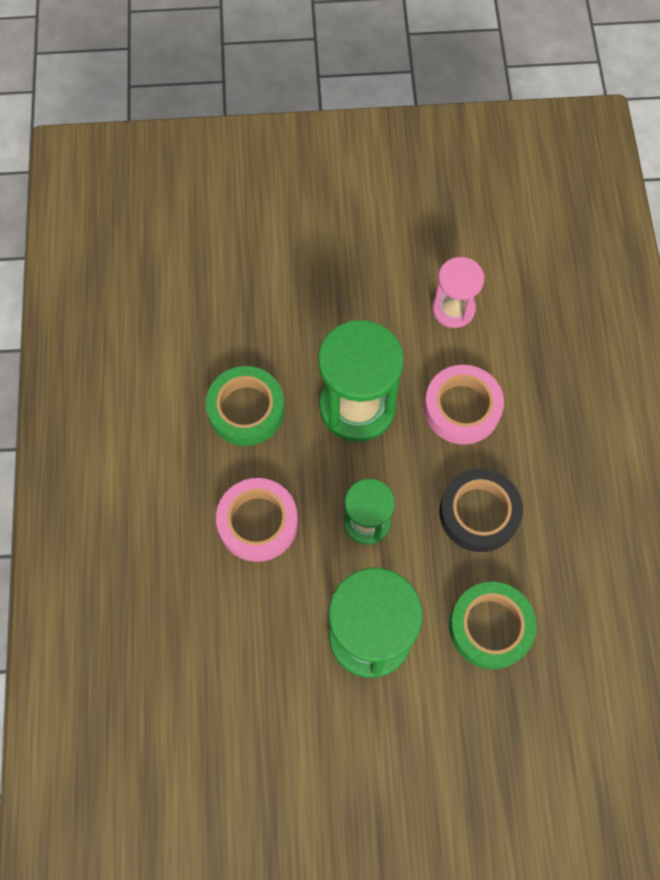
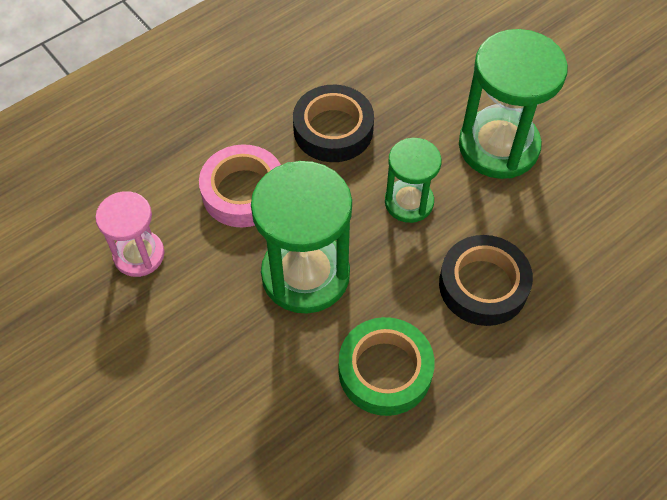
camera: 125 degrees left, 10 degrees down
pink tape [216,478,298,562] -> black tape [439,235,533,326]
green tape [449,582,537,669] -> none

